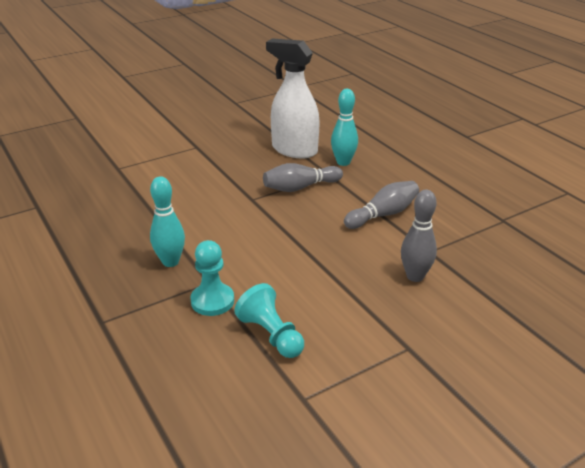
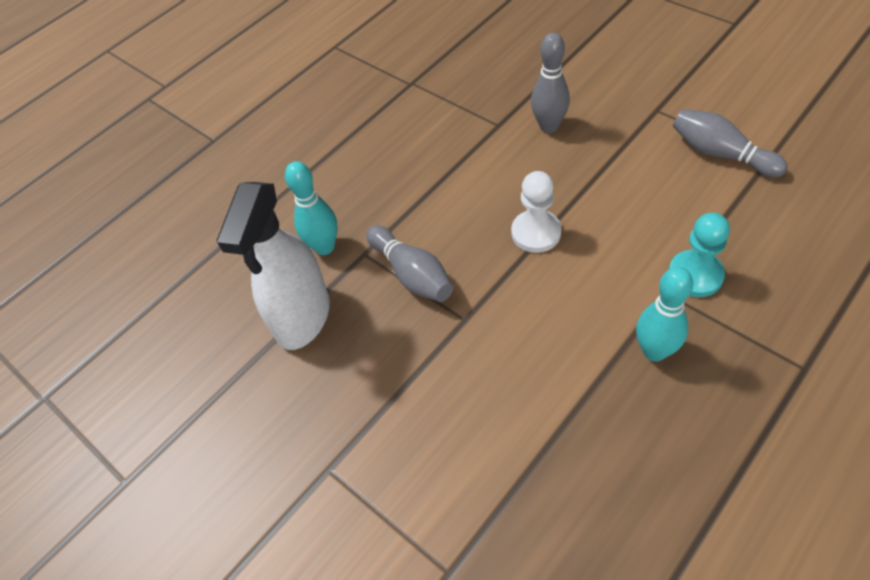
camera: 100 degrees left, 20 degrees up
turquoise pawn [234,283,304,358] -> none
grey bowling pin [344,181,419,229] -> grey bowling pin moved to [673,109,788,177]
none -> white pawn [511,171,562,253]

